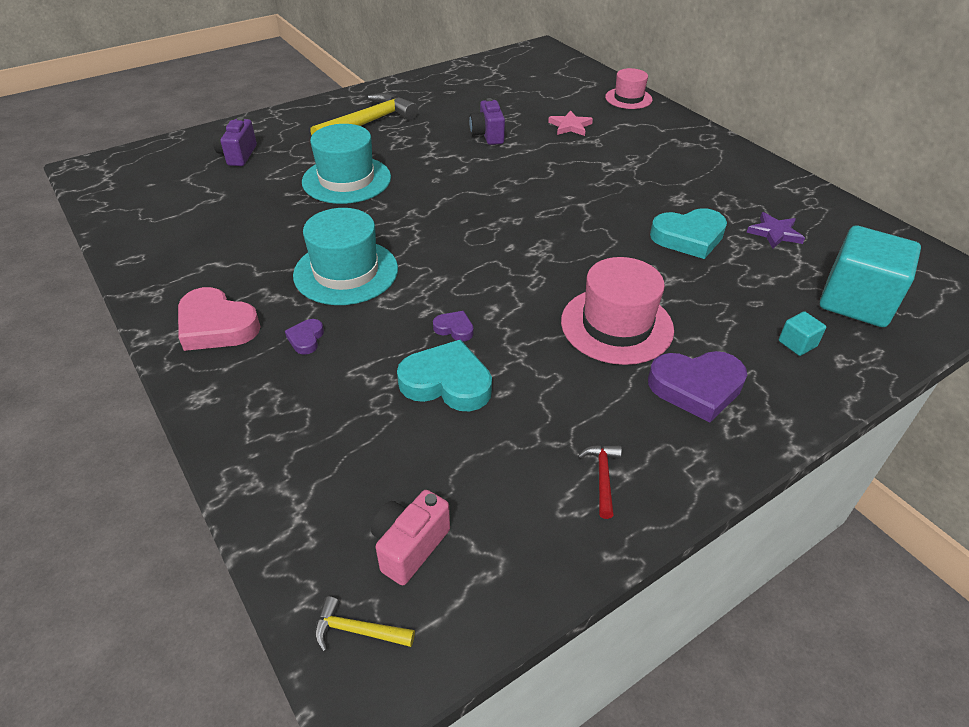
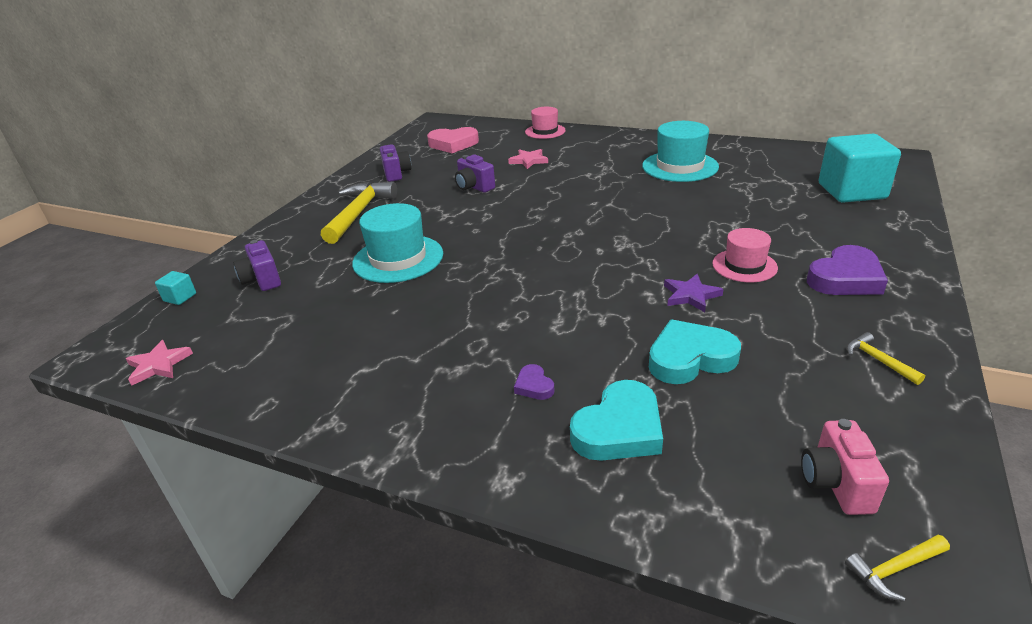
camera: 30 degrees left, 10 degrees down
pink heart [178,287,261,351] -> pink heart moved to [427,127,479,153]
turquoise hat [293,208,398,305] -> turquoise hat moved to [642,121,719,182]
purple heart [433,311,473,342] -> none
pink hat [561,257,674,365] -> pink hat [712,228,778,283], size x0.63
red hammer [578,445,622,519] -> yellow hammer [846,332,925,385]
turquoise heart [650,208,727,259] -> turquoise heart moved to [570,380,663,461]
purple star [747,212,805,248] -> purple star moved to [664,274,724,312]
turquoise cube [779,311,826,356] -> turquoise cube moved to [155,271,196,305]
none -> pink star [126,340,193,386]
none -> purple camera [380,144,411,182]

